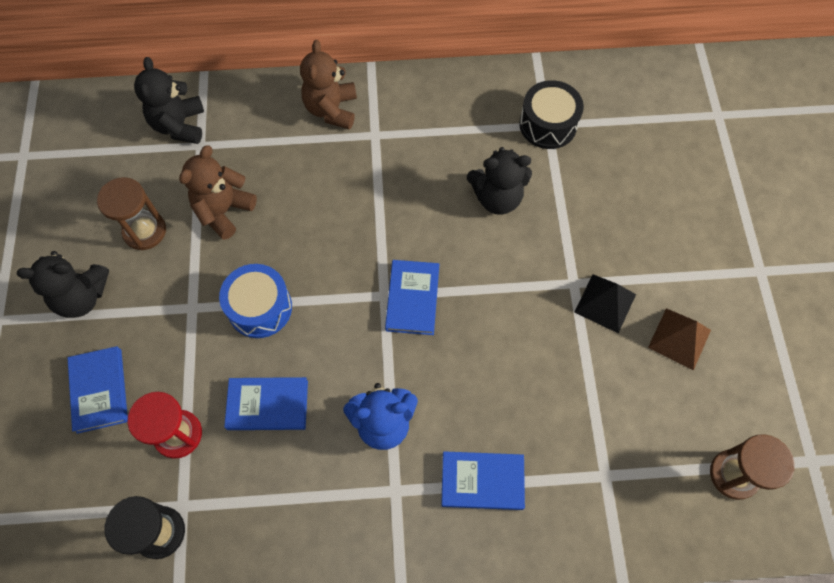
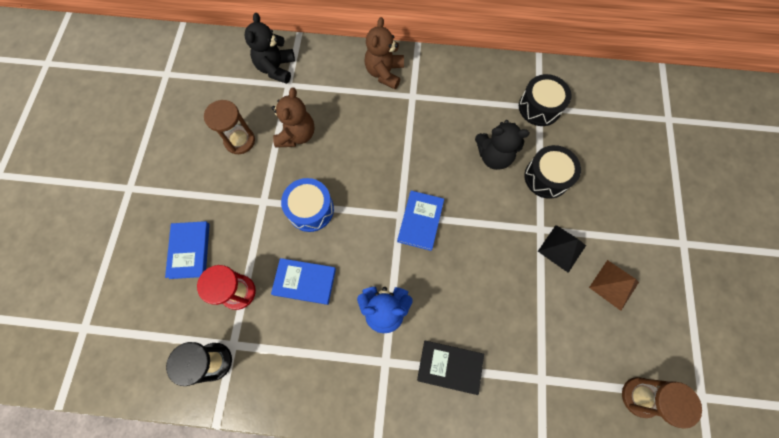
camera: 10 degrees right, 5 degrees up
black teddy bear [17,251,109,318] -> none
brown teddy bear [179,145,257,240] -> brown teddy bear turned 150 degrees clockwise [272,87,314,148]
blue book [441,451,525,510] -> black book [417,341,484,395]
none -> black drum [524,145,581,199]

